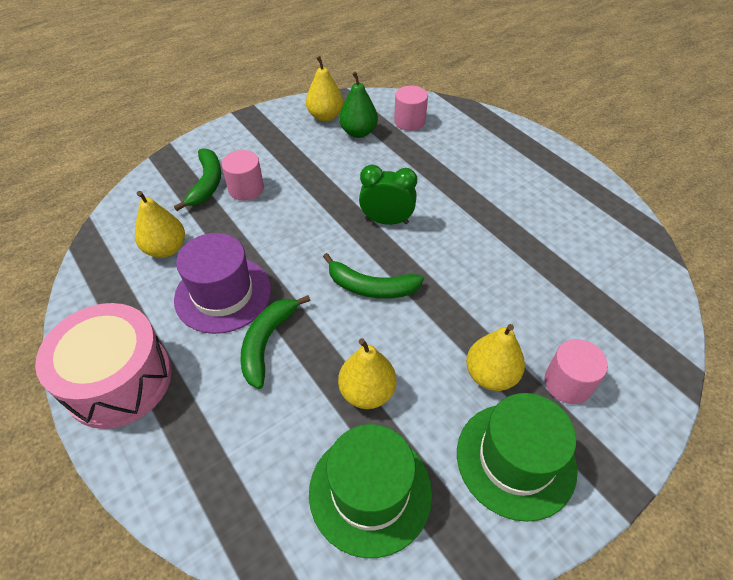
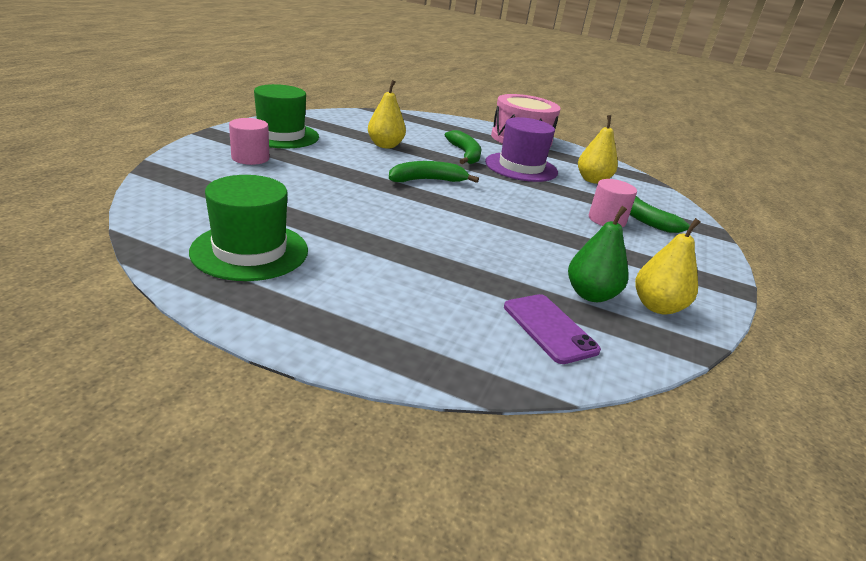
camera: 145 degrees right, 20 degrees down
green hat [309,424,432,558] -> green hat moved to [189,175,308,281]
green clock [359,164,417,225] -> none
pink cylinder [394,86,428,131] -> purple phone [504,294,601,364]
yellow pear [466,324,525,391] -> none

